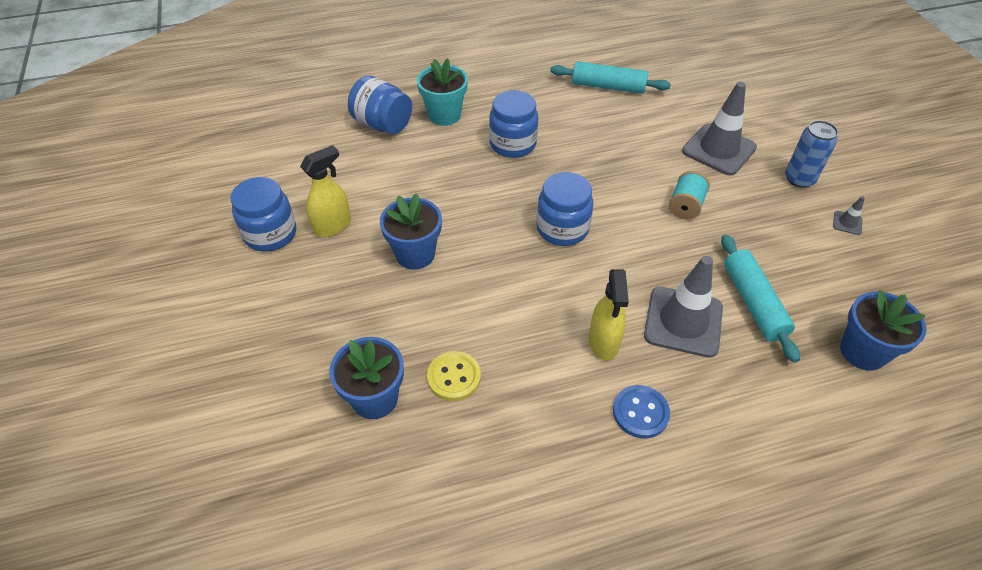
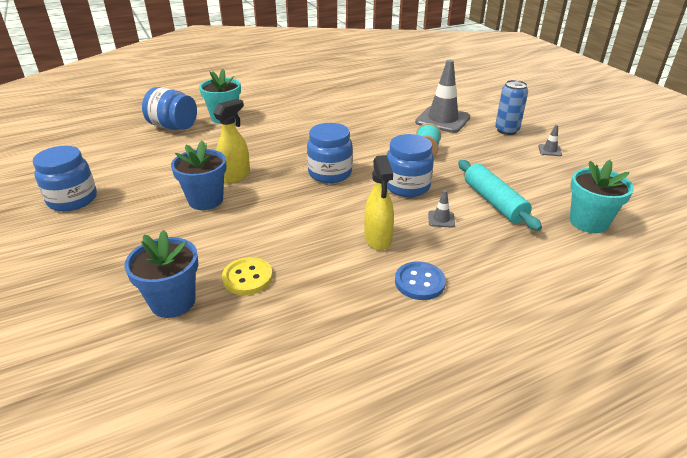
camera: 10 degrees left, 15 degrees down
yellow spray bottle [300,145,351,237] -> yellow spray bottle moved to [214,99,250,183]
blue jar [489,90,538,158] -> blue jar moved to [387,134,434,197]
turquoise rolling pin [550,61,671,94] -> none
grey traffic cone [644,256,723,358] -> grey traffic cone [428,190,455,228], size x0.42
blue flower pot [840,290,927,371] -> turquoise flower pot [570,160,634,233]

